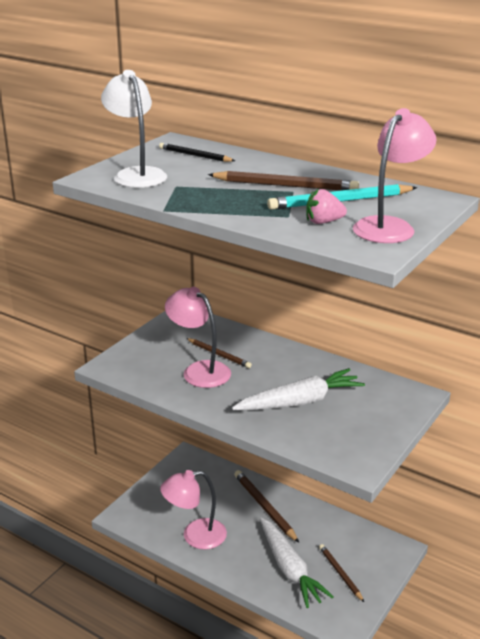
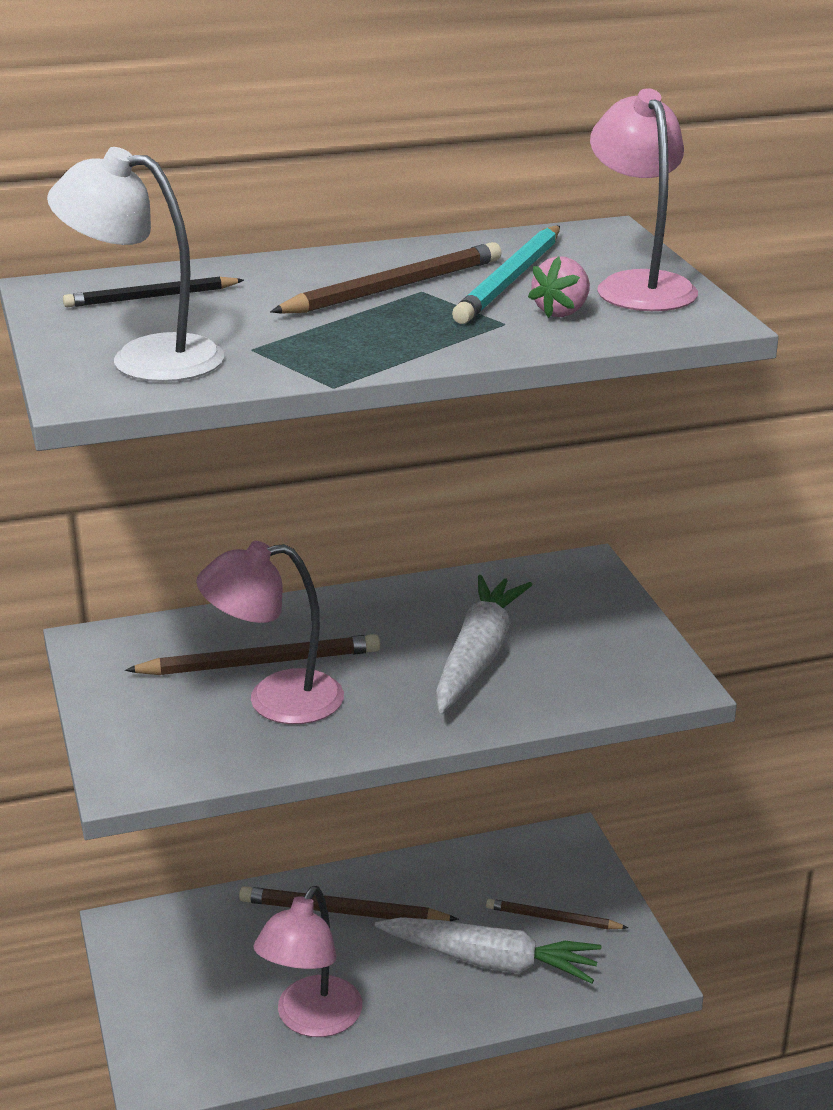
camera: 50 degrees left, 0 degrees up
brown pencil [186,338,252,368] -> brown pencil [125,634,380,675], size x1.56

